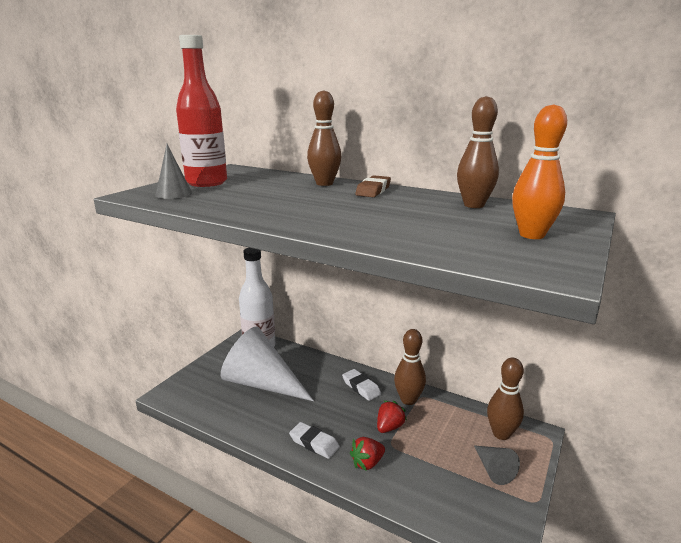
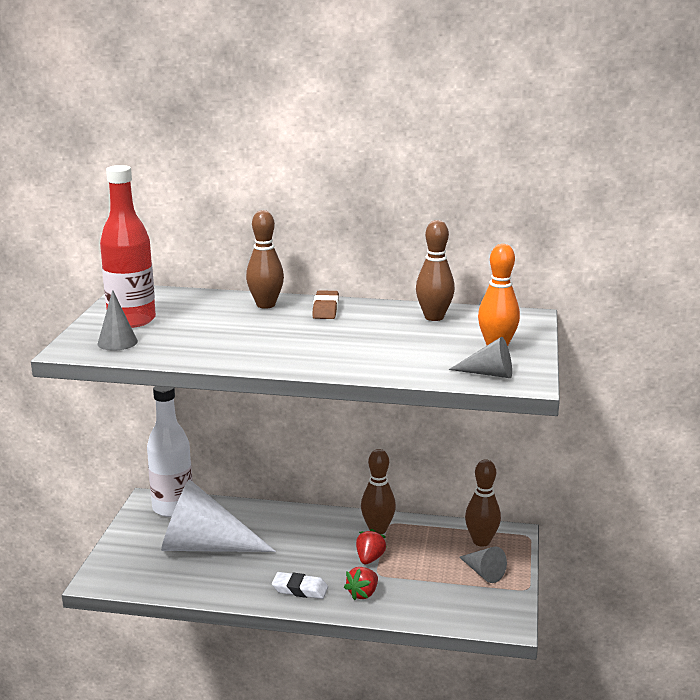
camera: 20 degrees left, 0 degrees up
white eraser [342,369,381,401] -> none
none -> grey cone [449,337,512,378]

